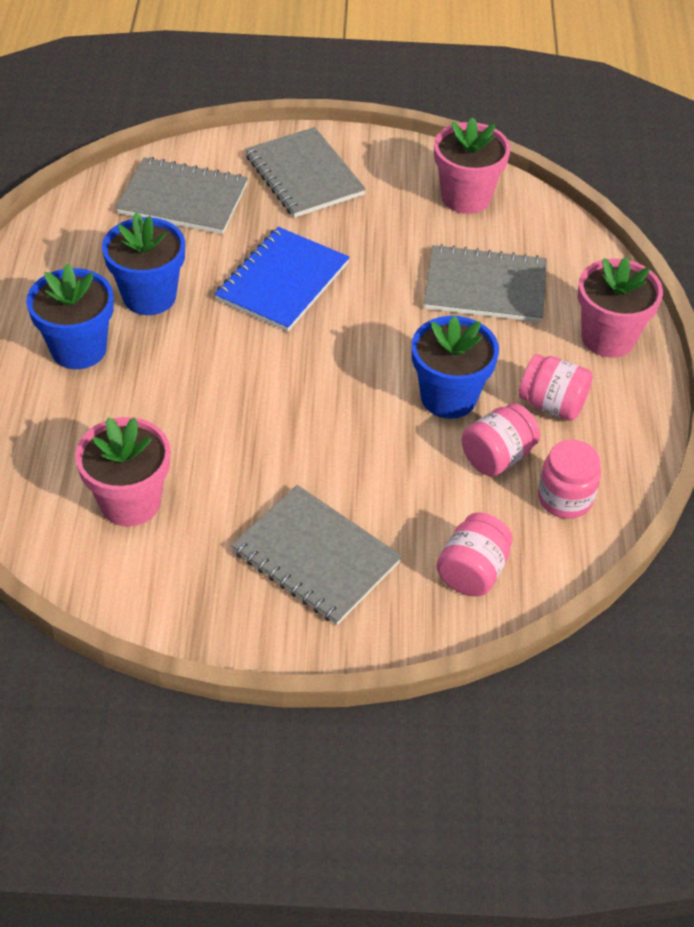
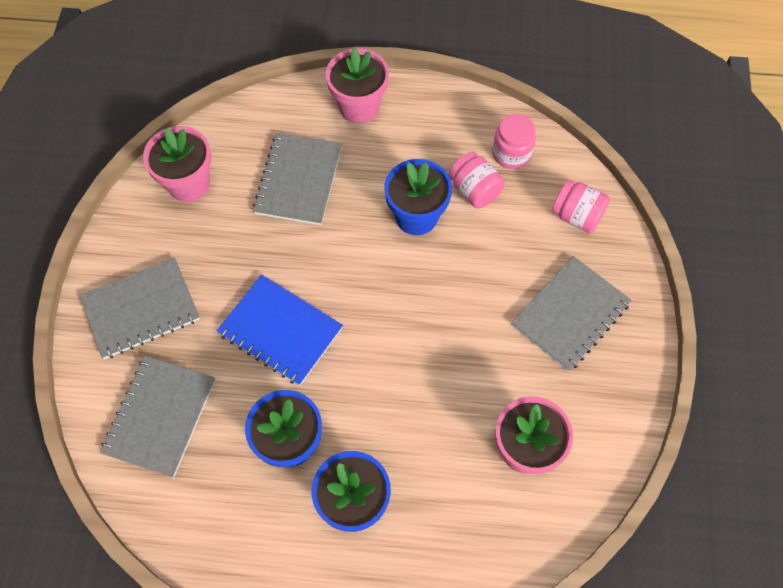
camera: 85 degrees left, 15 degrees up
pink jar [519,354,593,421] -> none

